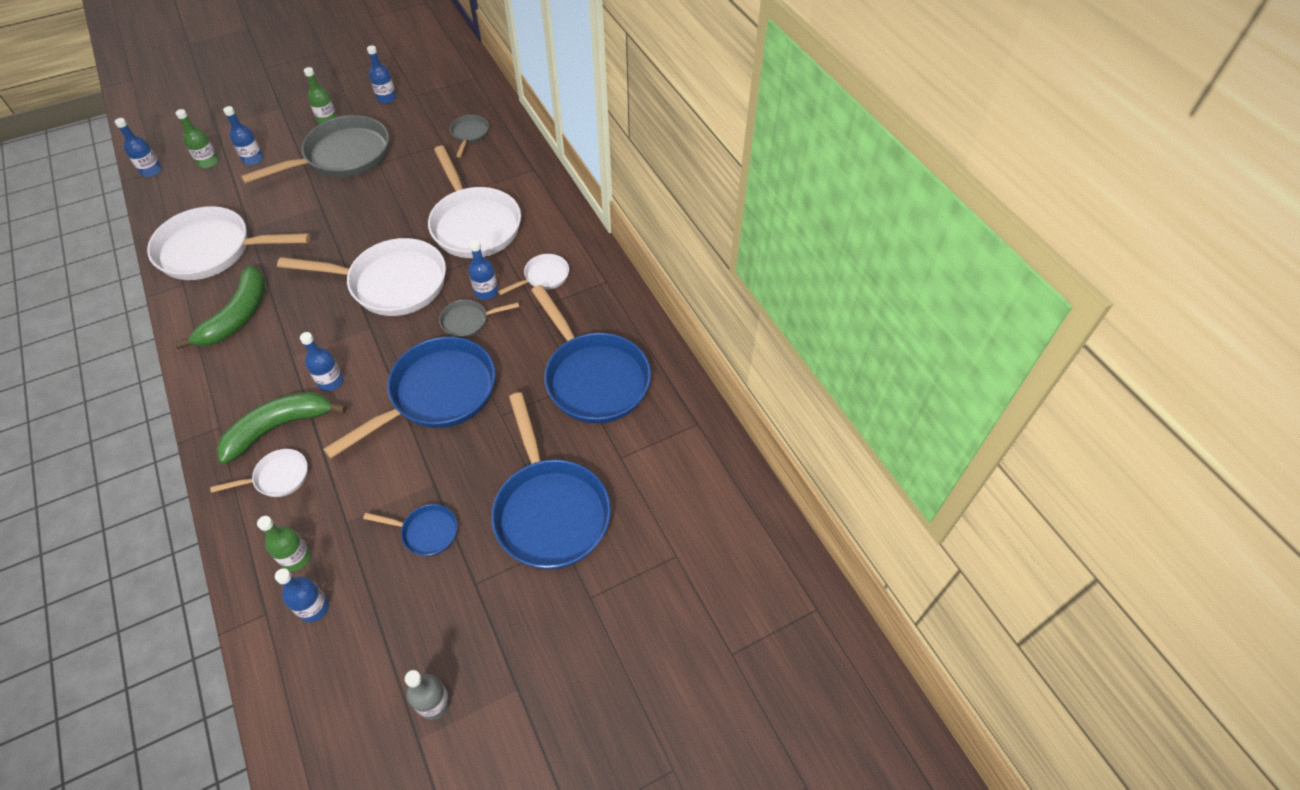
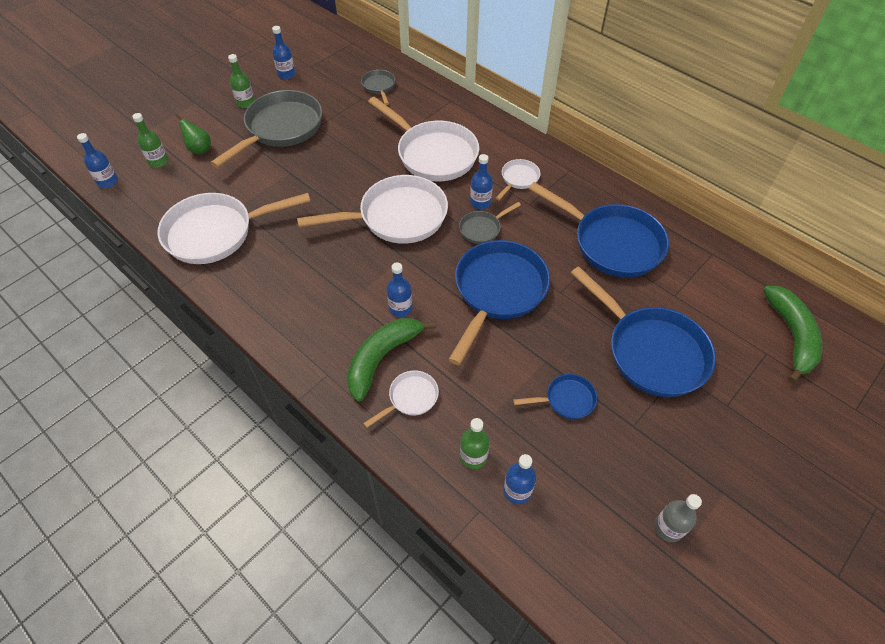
camera: 20 degrees left, 0 degrees up
green banana [174,266,266,349] -> green banana moved to [763,286,823,383]
blue bottle [223,106,263,165] -> green pear [176,114,211,154]

